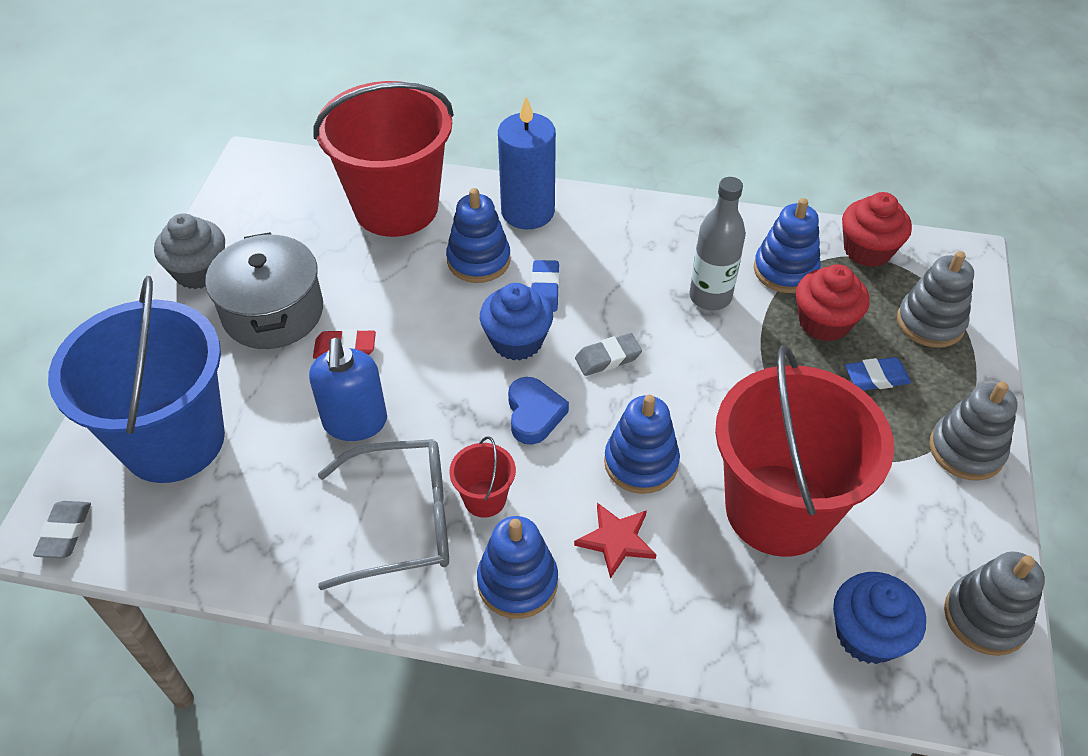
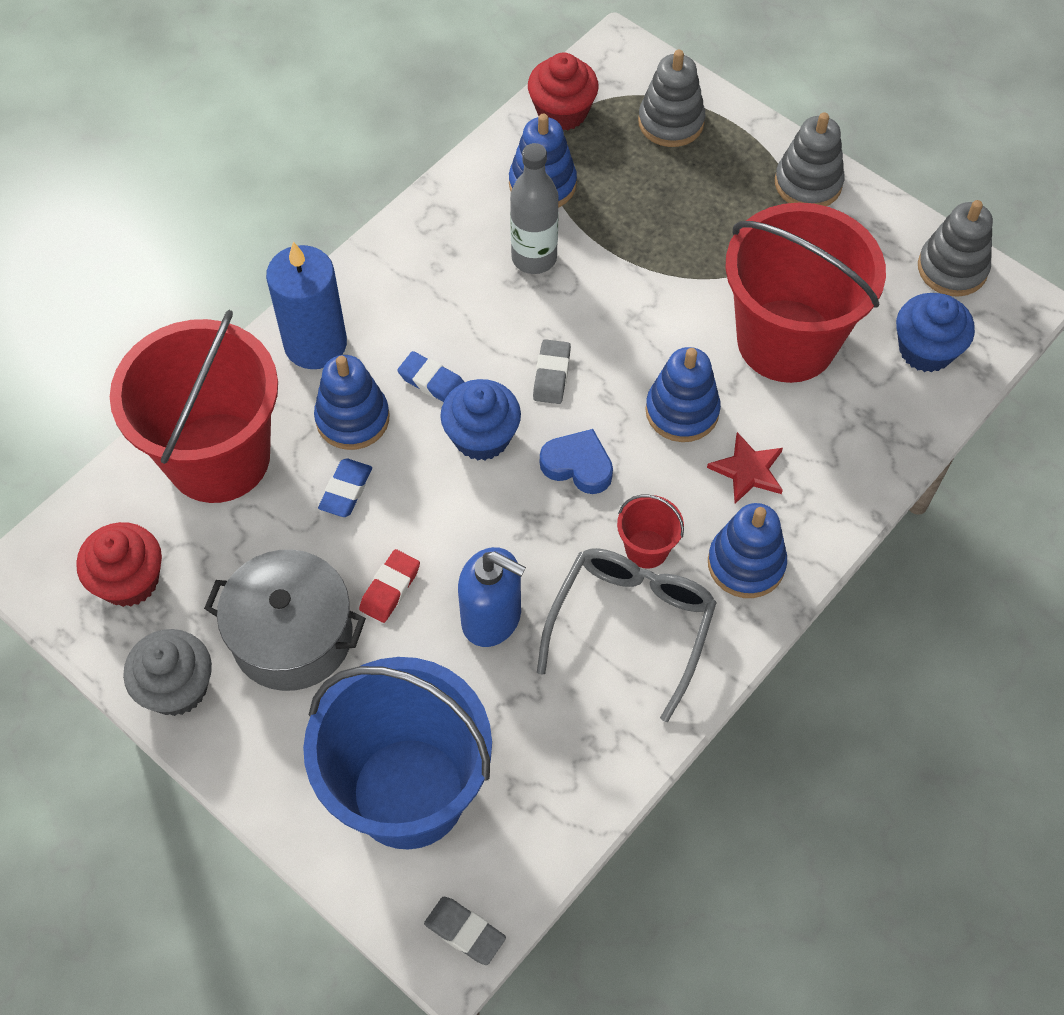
camera: 60 degrees left, 10 degrees up
red cupcake [796,264,869,342] -> red cupcake moved to [76,522,162,607]
blue eraser [845,357,911,391] -> blue eraser moved to [318,458,372,517]

